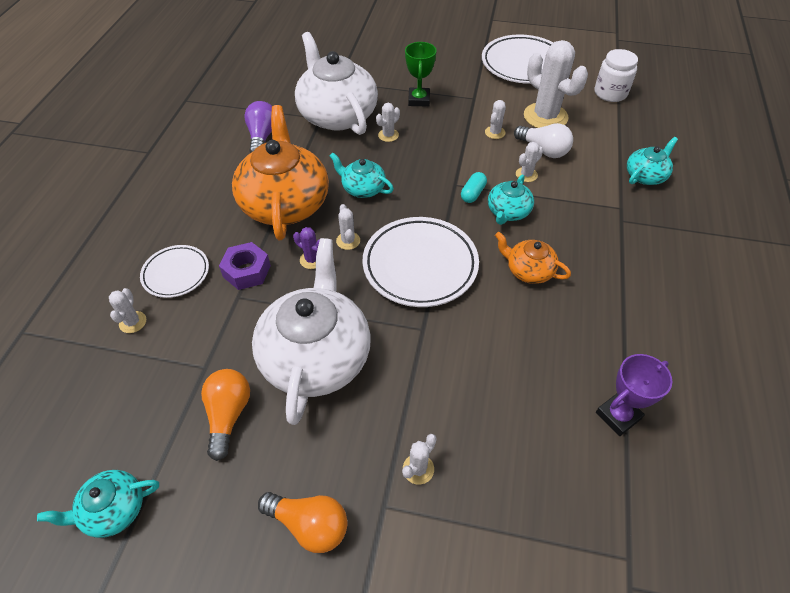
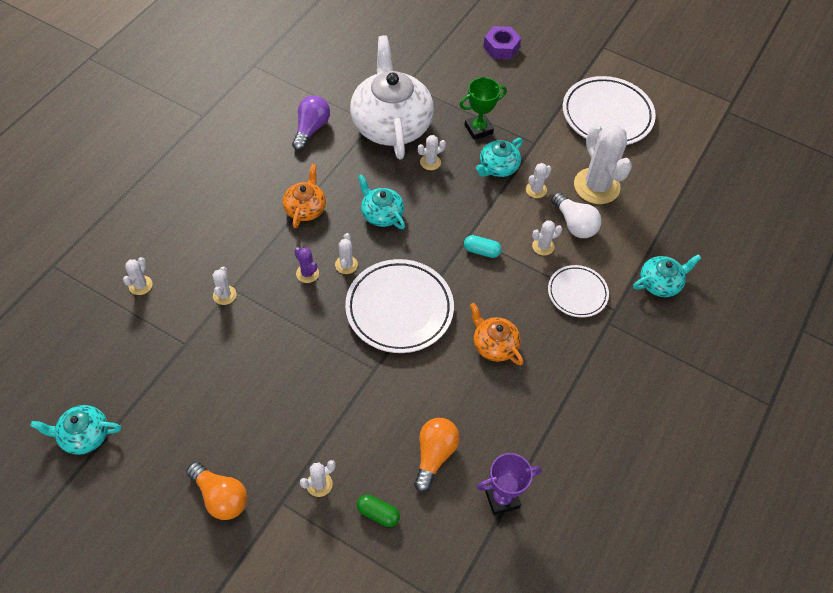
camera: 15 degrees right, 5 degrees up
white plate [140,245,209,298] -> white plate moved to [548,265,609,318]
orange light bulb [201,369,250,461] -> orange light bulb moved to [414,418,460,492]
purple nut [219,242,271,290] -> purple nut moved to [483,26,521,59]
orange teapot [232,105,329,240] -> orange teapot [283,164,326,228], size x0.49
white teapot [252,238,371,425] -> none
green trophy [405,42,437,107] -> green trophy turned 45 degrees clockwise [459,77,507,140]
turquoise capsule [461,172,487,203] -> turquoise capsule turned 60 degrees clockwise [464,235,502,258]
turquoise teapot [488,175,534,225] -> turquoise teapot moved to [476,138,523,177]
white jar [594,49,638,102] -> none
none -> white cactus [212,266,236,305]
none -> green capsule [357,495,400,527]

